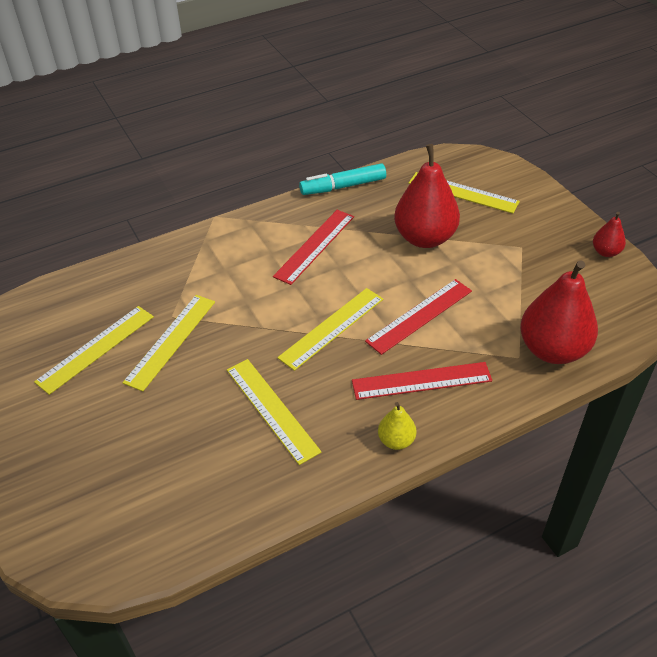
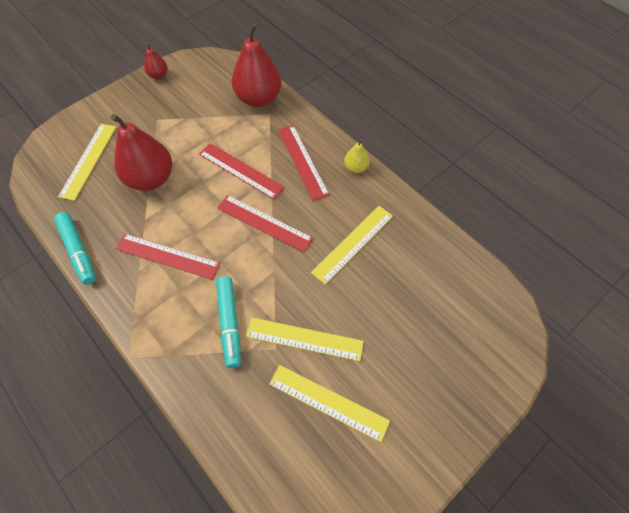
camera: 105 degrees left, 15 degrees up
yellow ruler [277,288,383,371] -> red ruler [217,195,313,252]
none -> turquoise marker [216,276,241,368]

